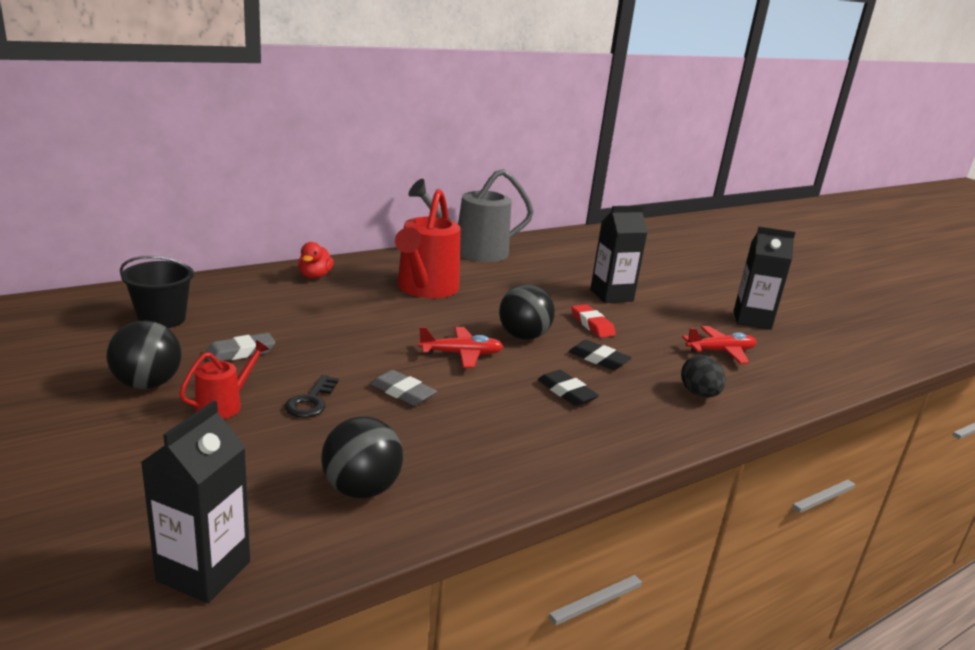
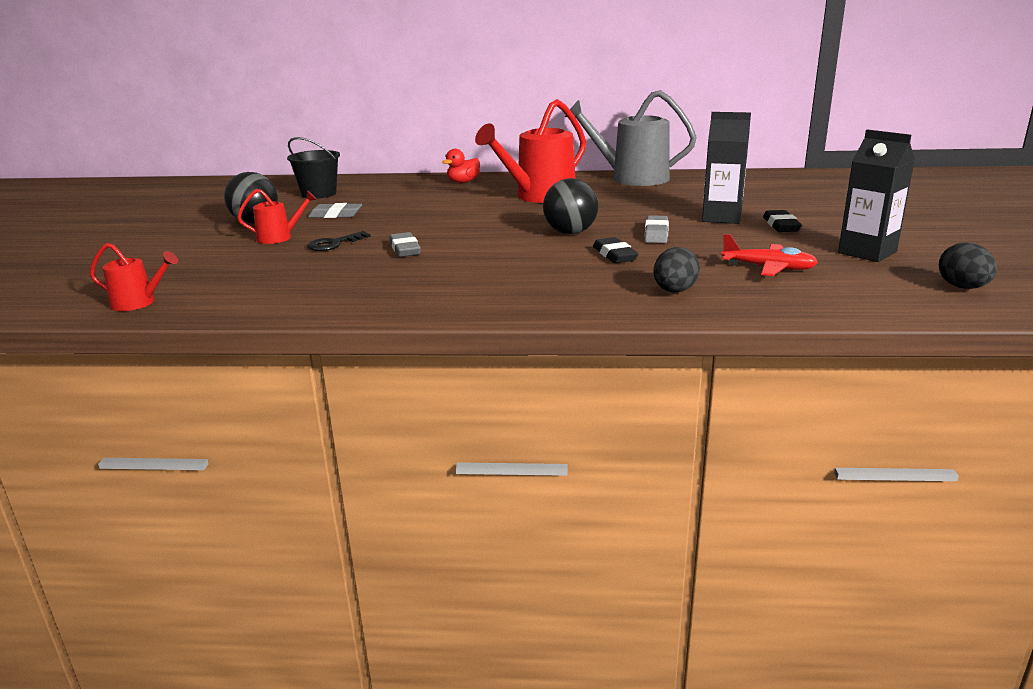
camera: 40 degrees right, 0 degrees up
black carton [140,401,250,603] -> red watering can [90,243,178,311]
black ball [321,416,403,498] -> none
red plane [418,327,504,368] -> none
black eraser [538,370,599,406] -> black eraser moved to [763,210,802,232]
red eraser [571,304,616,338] -> grey eraser [645,215,669,243]
none -> black egg [939,242,997,289]

